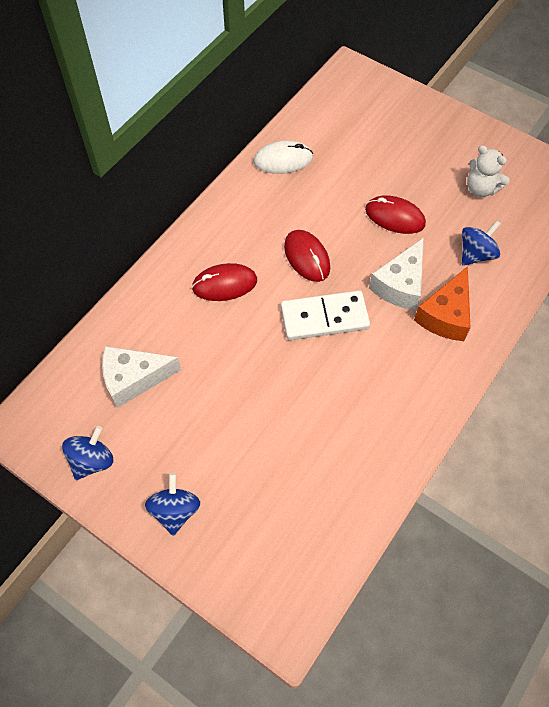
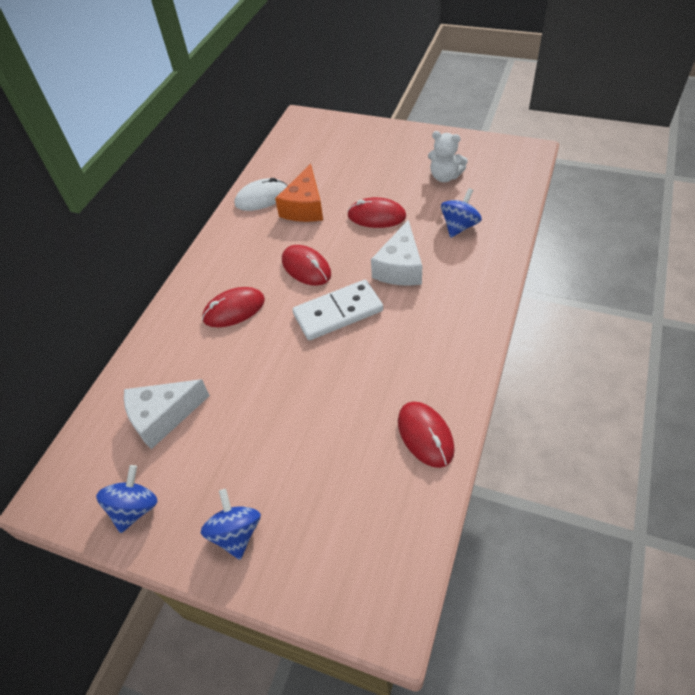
camera: 10 degrees left, 10 degrees down
orange cheese [414,266,471,341] -> orange cheese moved to [275,164,323,222]
none -> red mouse [398,402,455,468]

